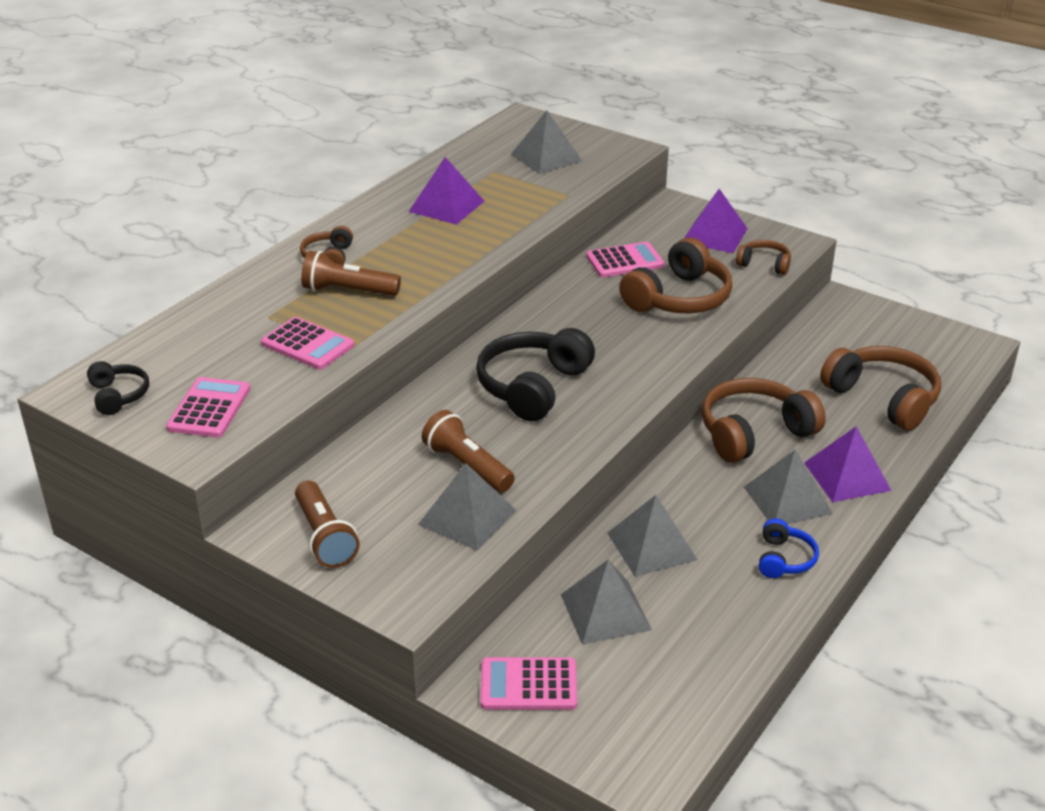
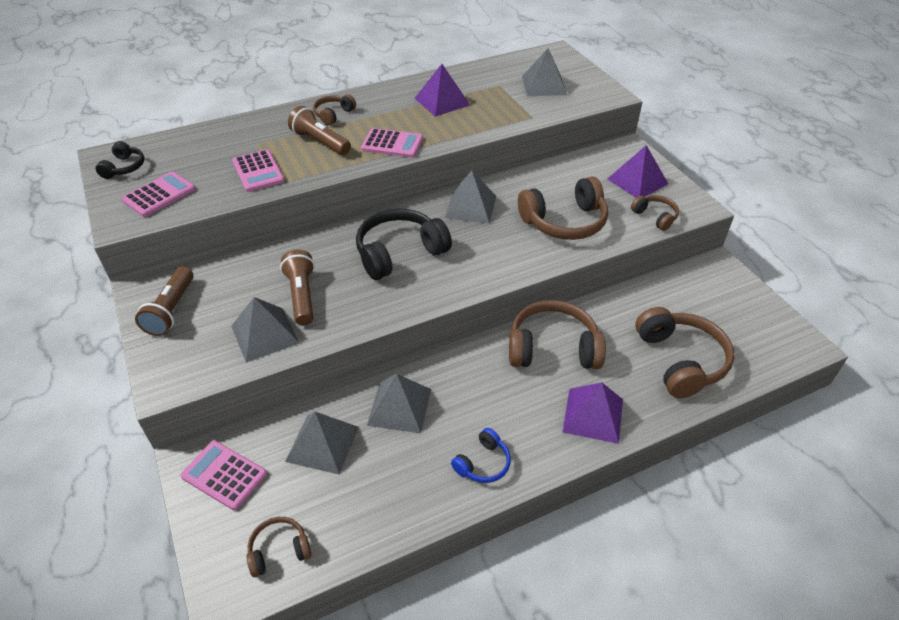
camera: 30 degrees right, 10 degrees up
pink calculator [586,242,664,277] -> pink calculator moved to [361,128,423,158]
grey pyramid [744,450,833,524] -> grey pyramid moved to [445,171,496,224]
none -> brown headphones [247,517,311,577]

